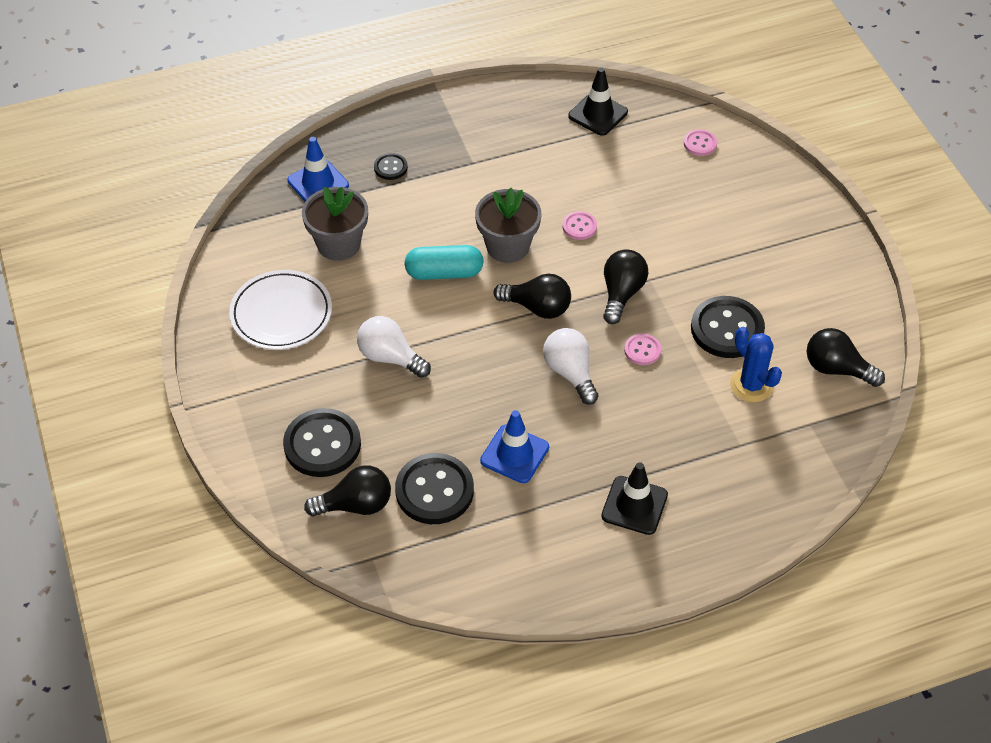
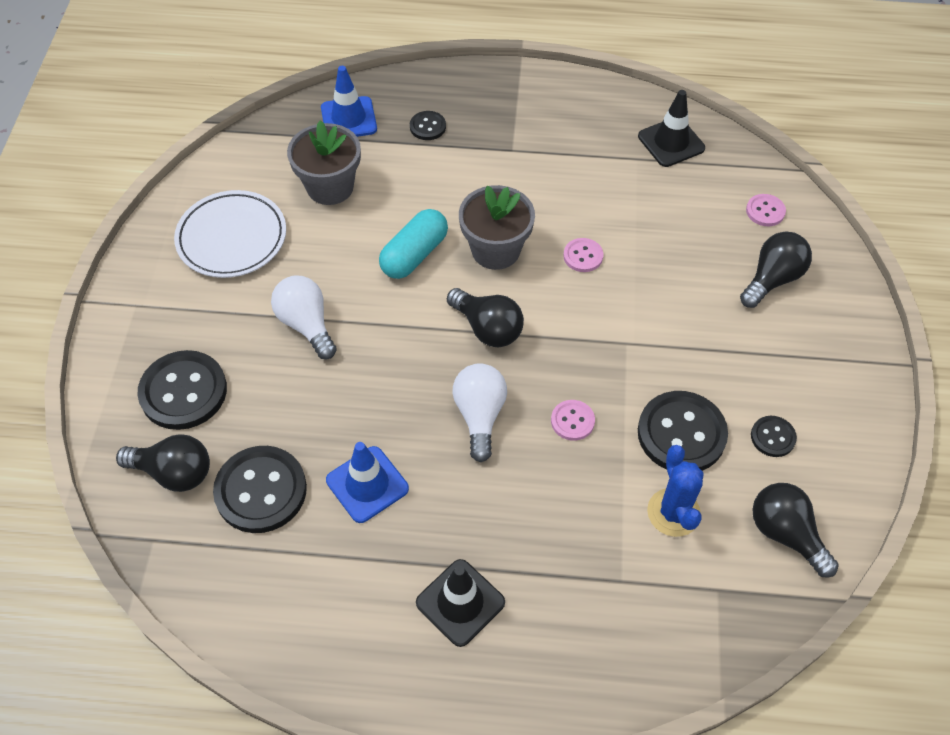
camera: 25 degrees right, 5 degrees up
turquoise capsule [405,245,484,280] -> turquoise capsule turned 75 degrees counterclockwise [379,209,448,279]
black light bulb [603,249,649,324] -> black light bulb moved to [740,232,812,308]
none -> black button [751,416,797,457]

